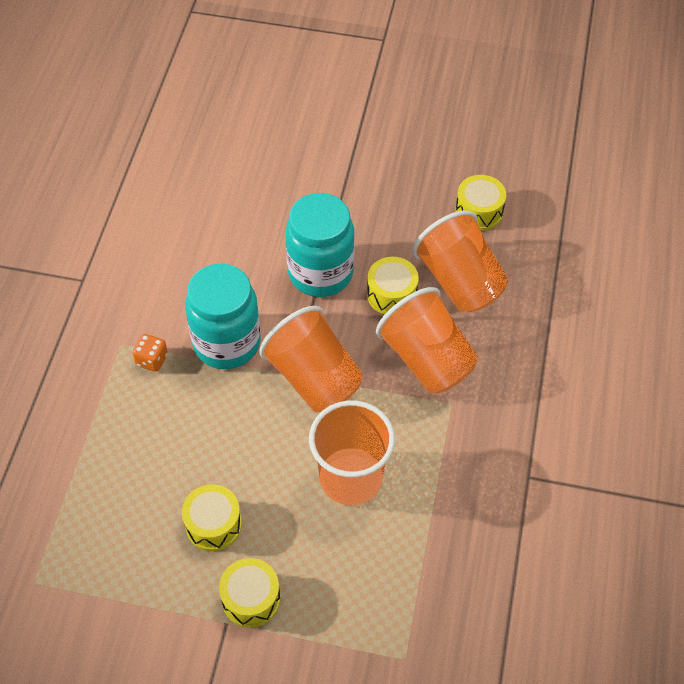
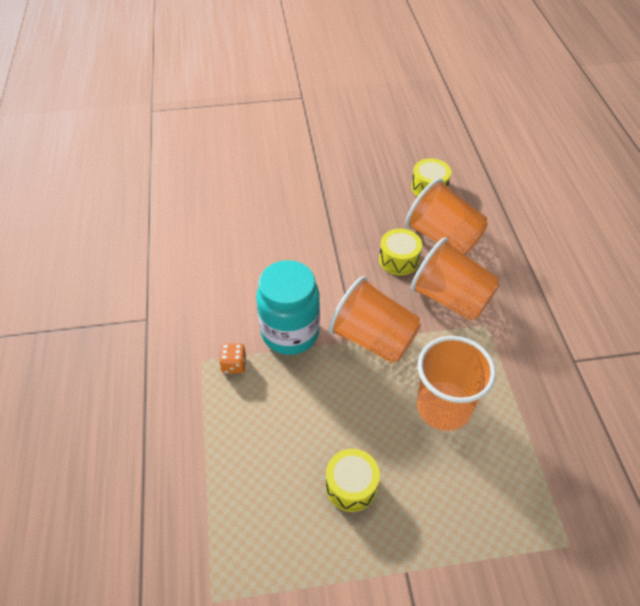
camera: 20 degrees left, 5 degrees down
yellow drum [219,558,280,628] -> none
turquoise jar [286,193,355,297] -> none

